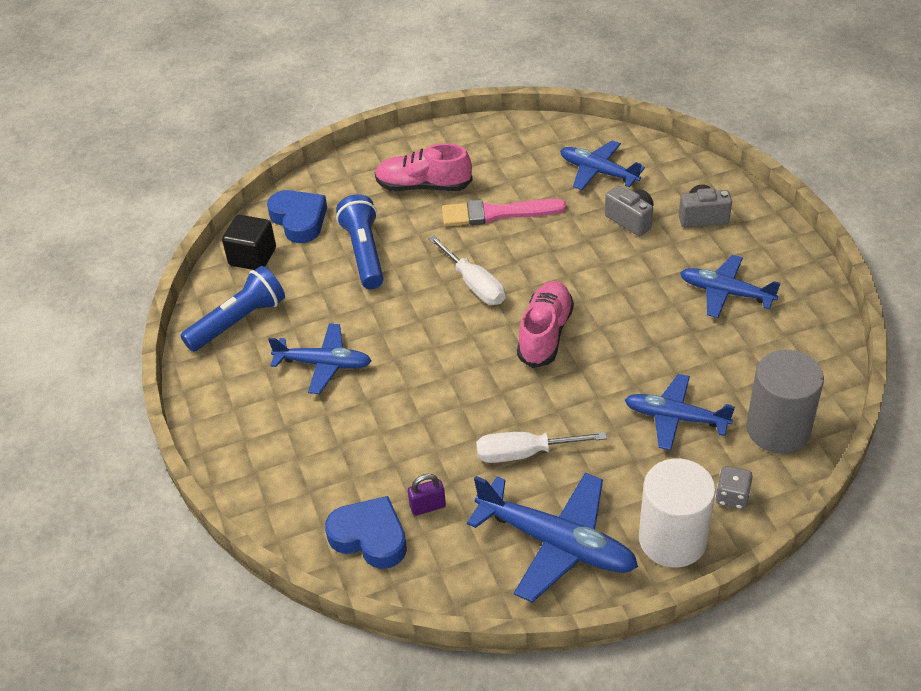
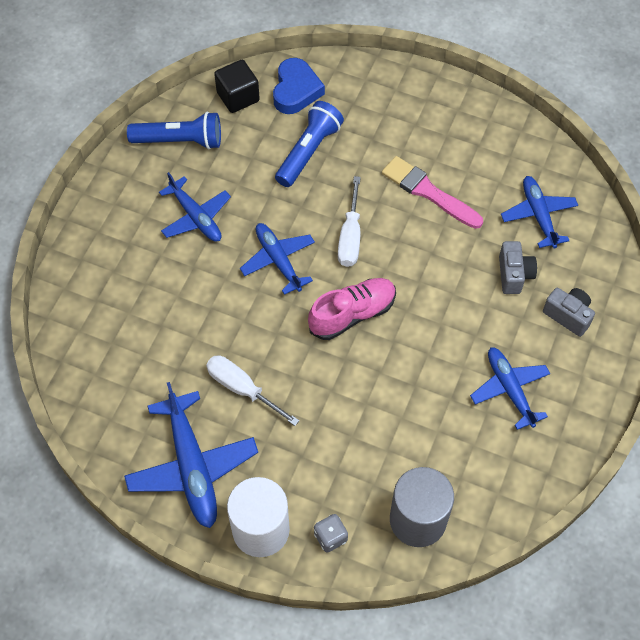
camera: 40 degrees right, 15 degrees up
blue heart [325,496,407,569] -> none
pink shoe [375,143,473,191] -> none
purple padlock [408,474,446,516] -> none
blue plane [625,374,735,450] -> blue plane moved to [240,223,315,295]

